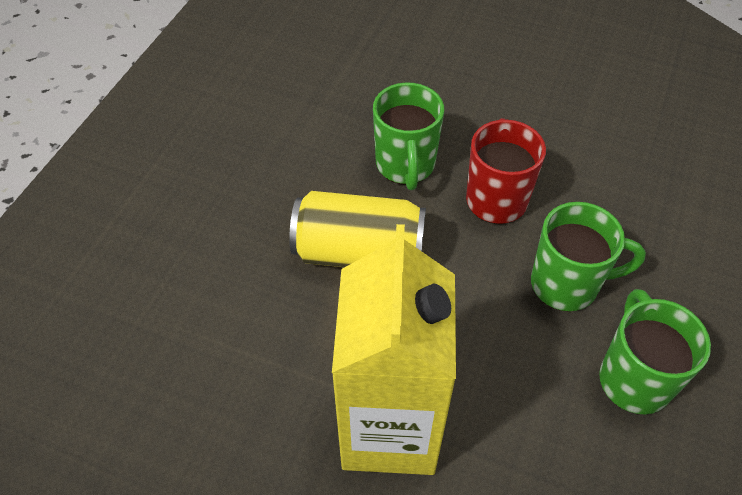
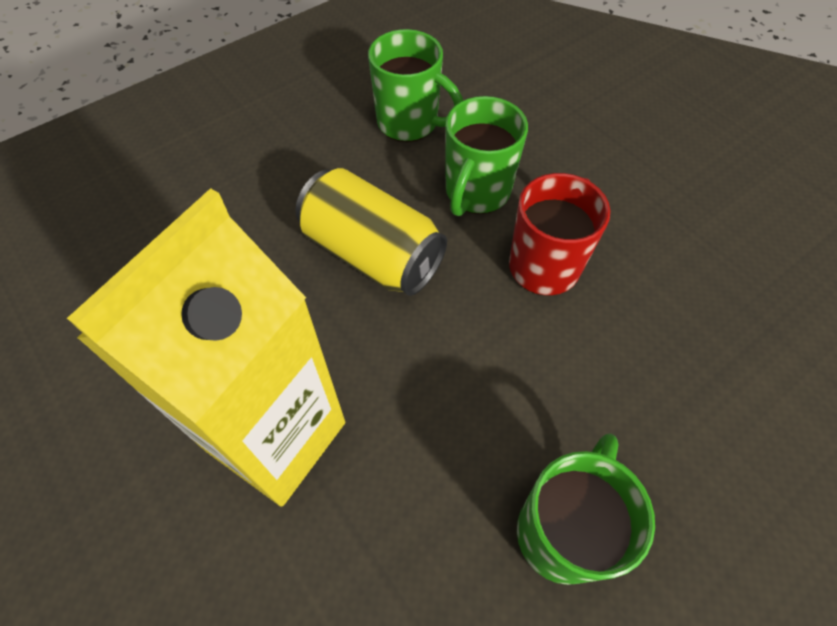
camera: 30 degrees right, 5 degrees up
green mug [531,202,646,311] -> green mug moved to [368,29,463,142]

